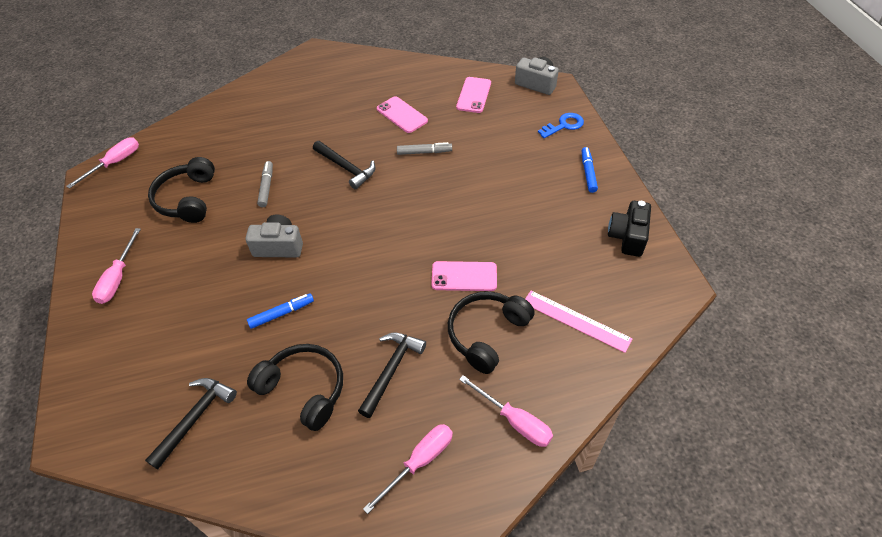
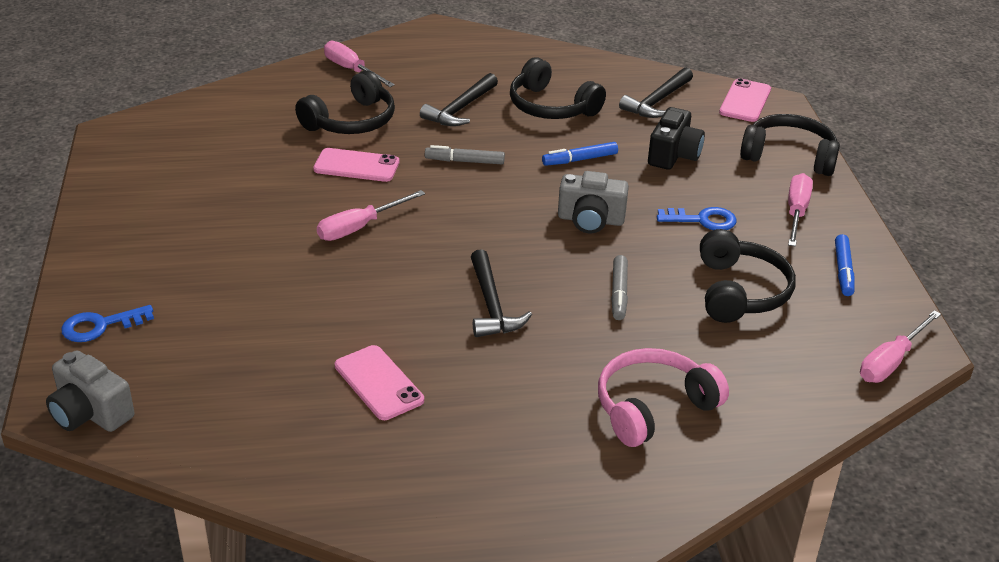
camera: 175 degrees left, 15 degrees down
black hammer [313,141,375,189] -> black hammer turned 150 degrees counterclockwise [471,249,532,337]
pink screwdriver [363,424,453,514] -> pink screwdriver moved to [317,190,425,241]
grey marker [397,142,452,155] -> grey marker moved to [425,145,505,164]
pink phone [456,77,491,113] -> pink phone moved to [719,78,771,122]
pink ruler [525,291,633,353] -> none
blue marker [582,147,598,193] -> blue marker moved to [835,234,854,296]
black camera [608,201,651,257] -> black camera moved to [648,107,705,170]
none -> pink headphones [598,348,729,447]
none -> blue key [657,207,736,230]
none -> black headphones [740,114,840,176]

